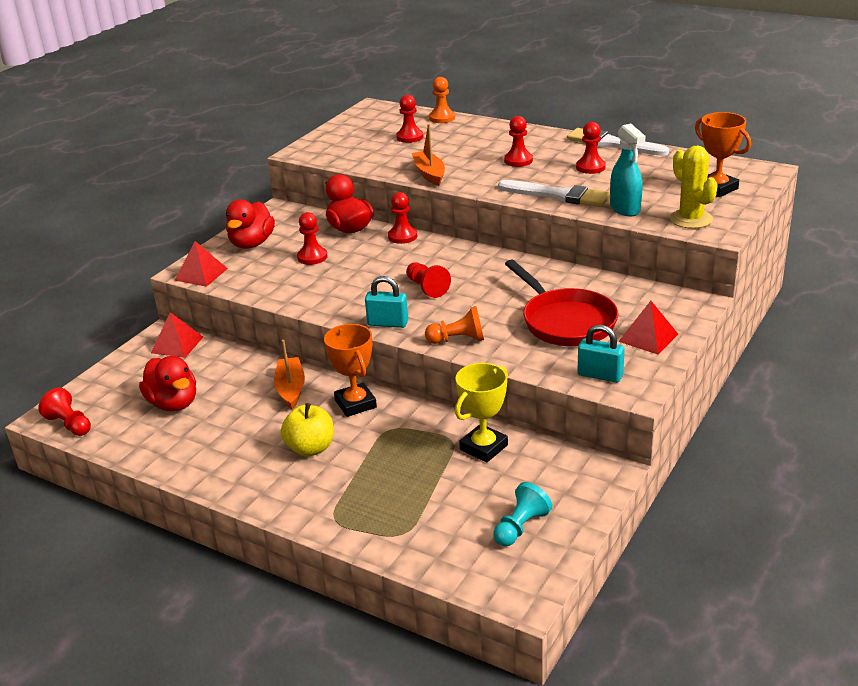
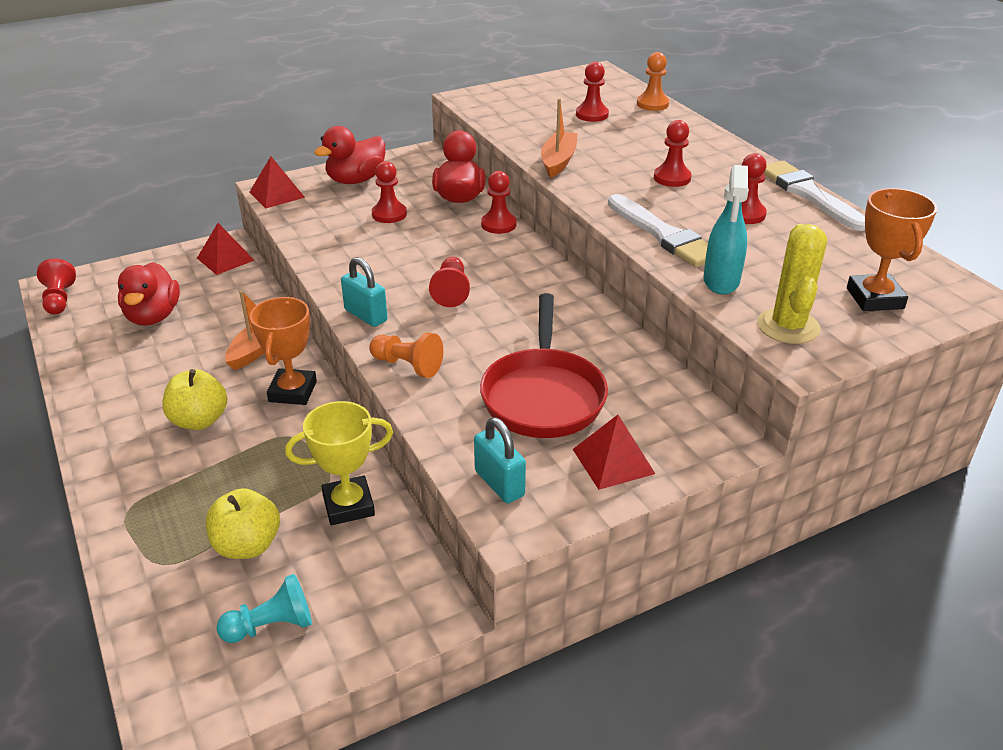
camera: 30 degrees right, 5 degrees up
none -> yellow apple [206,488,280,559]

